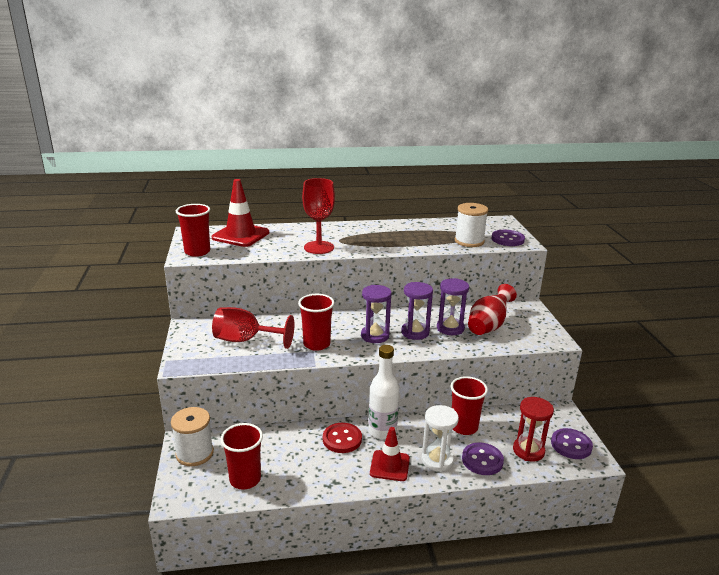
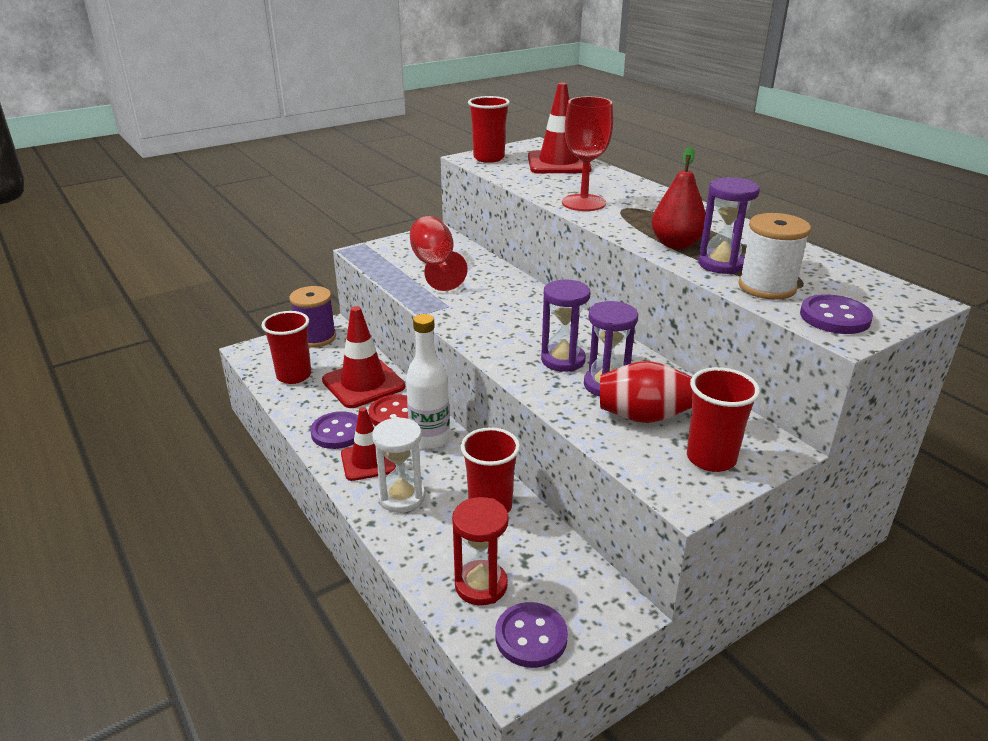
camera: 65 degrees right, 5 degrees up
white spool [171,407,214,466] -> purple spool [289,286,336,348]
red cup [298,294,335,351] -> red cup moved to [687,367,760,472]
purple hourglass [361,285,391,343] -> purple hourglass moved to [698,177,760,274]
purple button [462,442,504,475] -> purple button moved to [310,411,358,449]
none -> red traffic cone [322,306,405,408]
none -> red pear [651,147,706,249]

